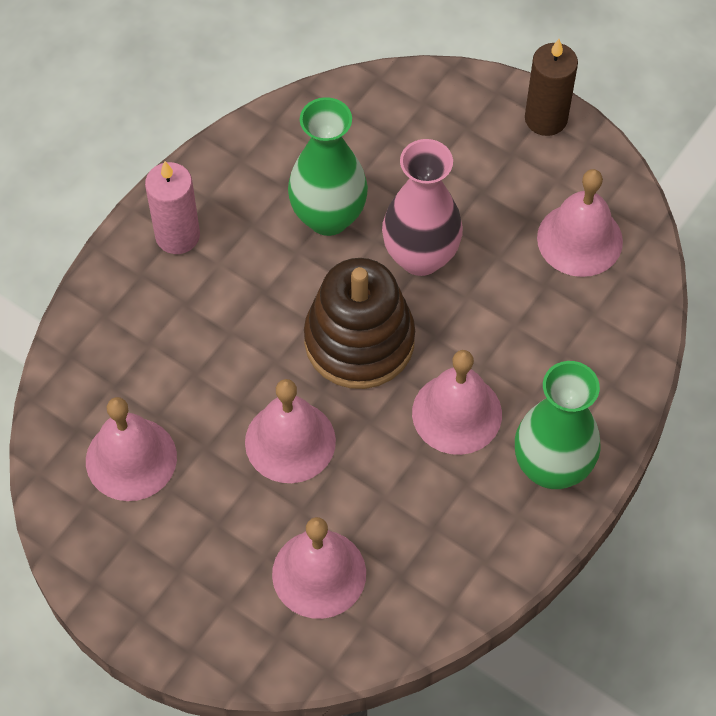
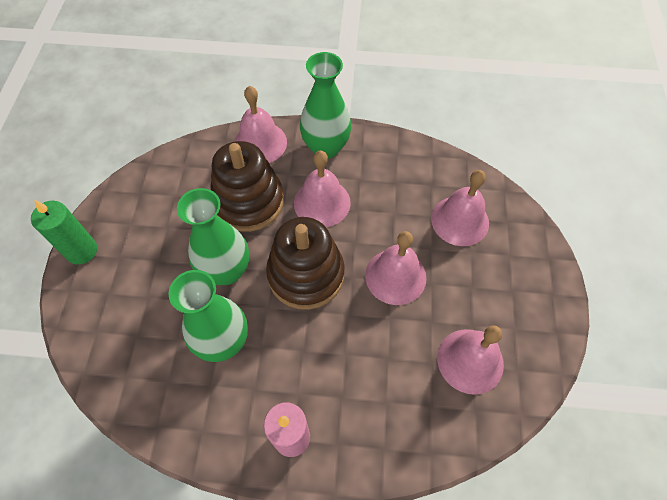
camera: 120 degrees left, 0 degrees up
pink vase [382,139,463,276] -> green vase [177,188,249,285]
brown candle [525,39,578,136] -> green candle [31,200,97,265]
pink bell [537,169,623,277] -> pink bell moved to [234,86,287,163]
none -> brown stacking toy [211,141,284,232]

